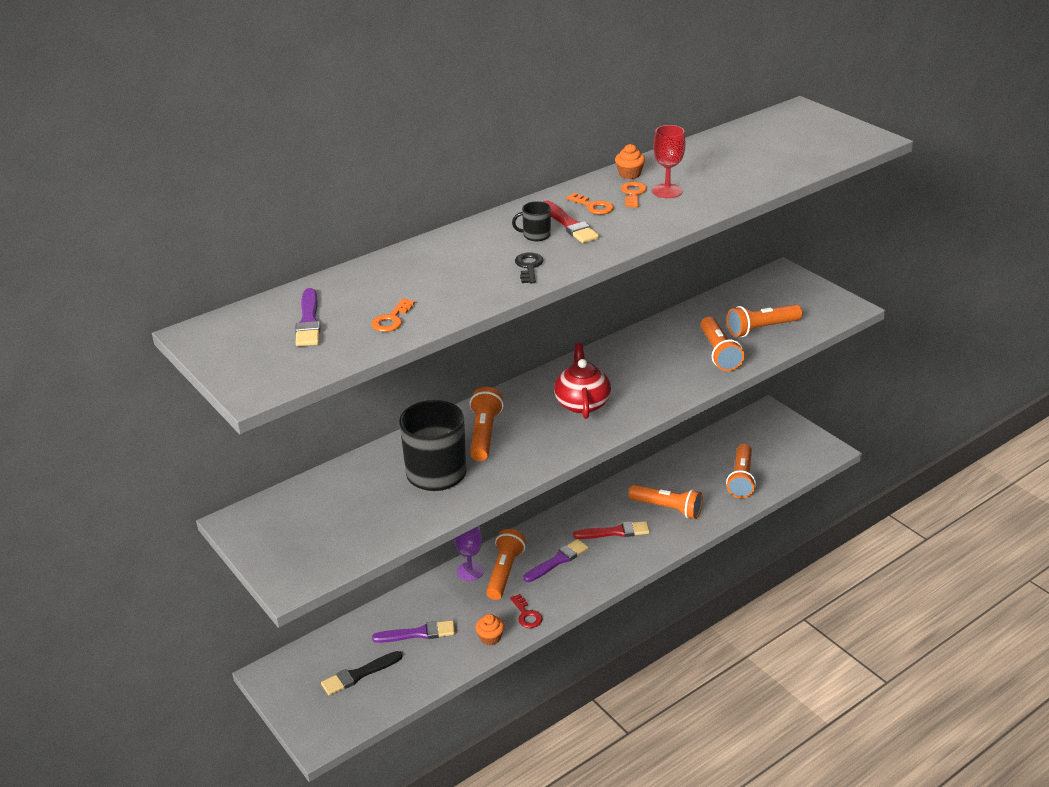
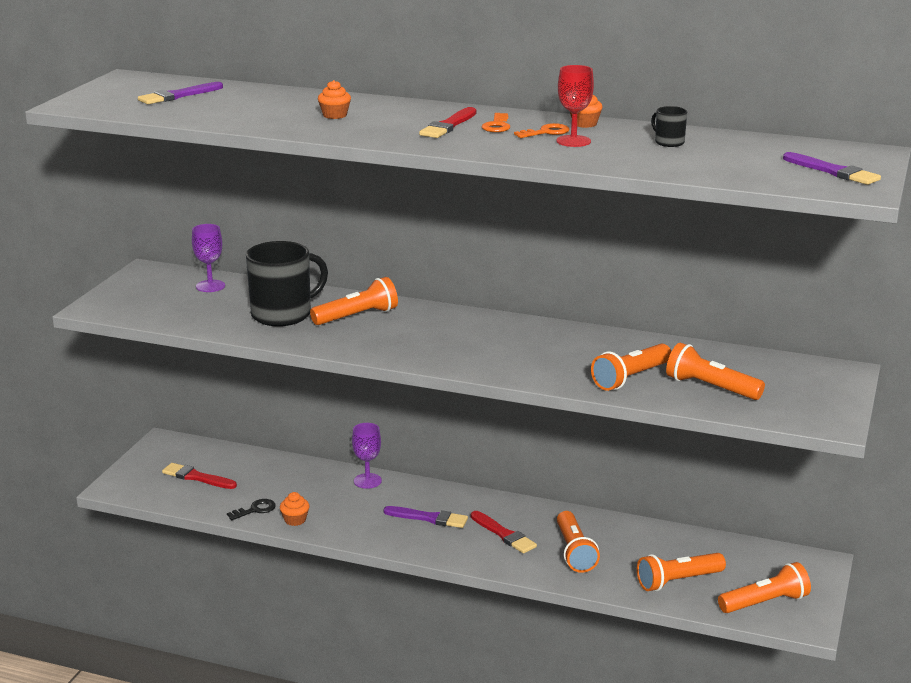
camera: 55 degrees right, 10 degrees down
black brush [321,651,402,695] -> red brush [162,463,237,489]
orange key [371,298,415,332] -> none
purple brush [372,620,455,643] -> purple brush moved to [783,152,881,185]
orange flashlight [486,529,526,600] -> orange flashlight moved to [718,562,811,613]
red key [510,594,543,628] -> none
black mug [512,201,551,241] -> black mug moved to [651,106,687,147]
black key [515,252,543,283] -> black key moved to [227,499,276,520]
red teapot [554,343,611,419] -> none
none -> purple goblet [192,224,225,292]
none -> orange cupcake [318,80,351,119]

